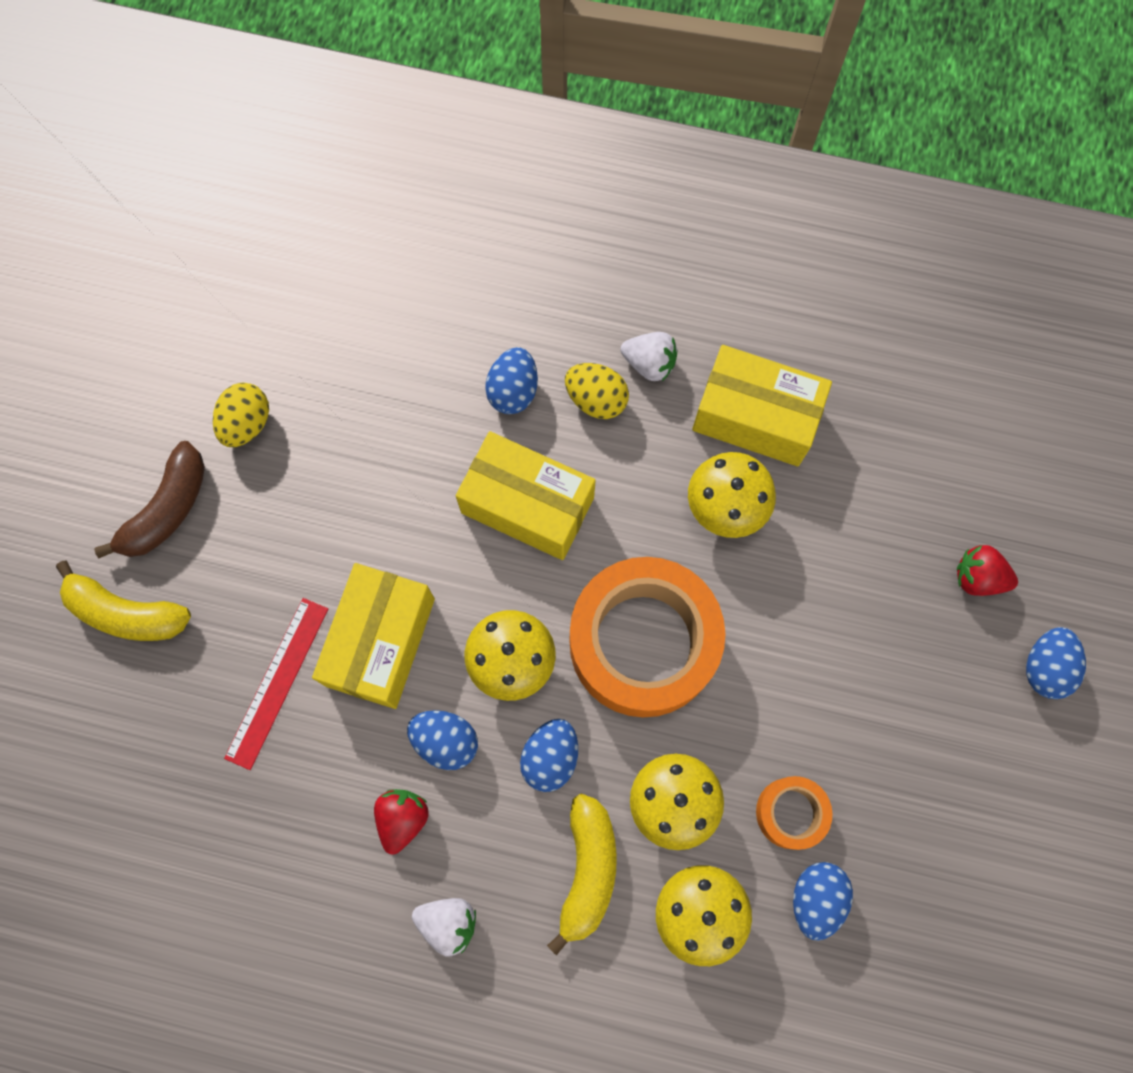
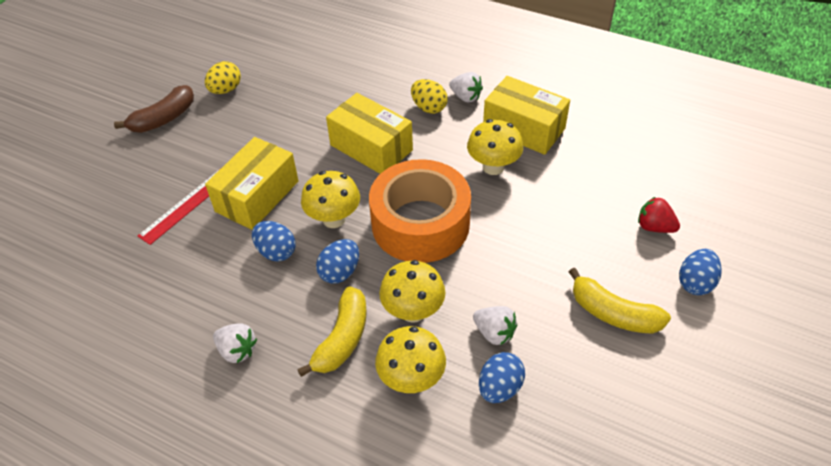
camera: 15 degrees right, 25 degrees down
yellow banana [56,560,191,641] -> yellow banana moved to [569,268,671,334]
red strawberry [374,789,429,854] -> none
blue egg [485,347,538,414] -> none
orange tape [756,776,833,850] -> white strawberry [473,306,517,345]

